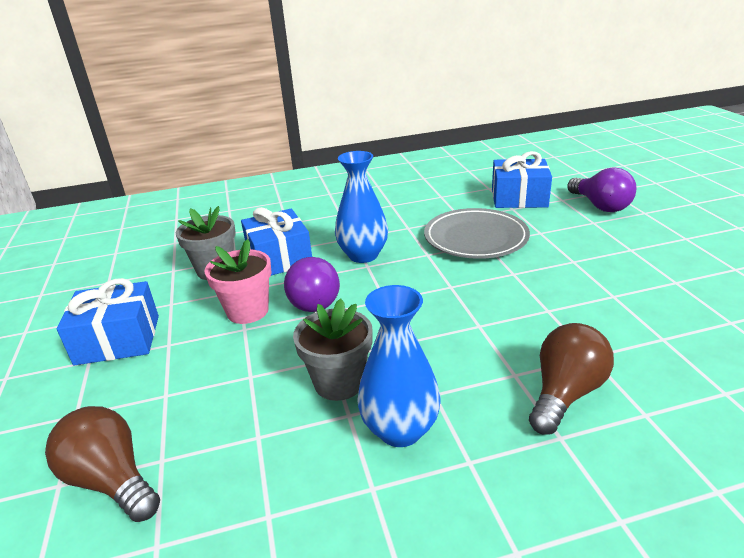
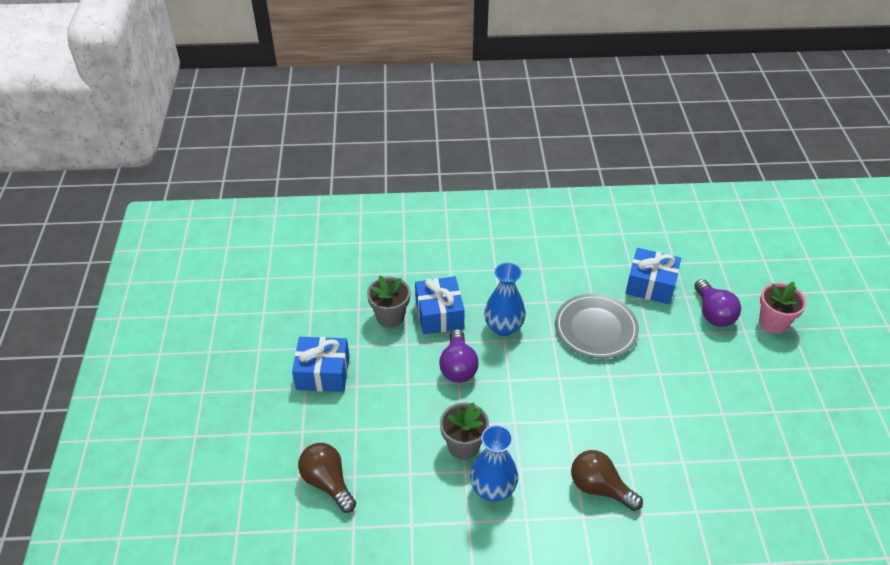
camera: 10 degrees right, 15 degrees up
pink flower pot [204,239,272,324] -> pink flower pot moved to [759,282,807,334]
brown light bulb [529,323,614,435] -> brown light bulb turned 105 degrees counterclockwise [571,450,643,511]

